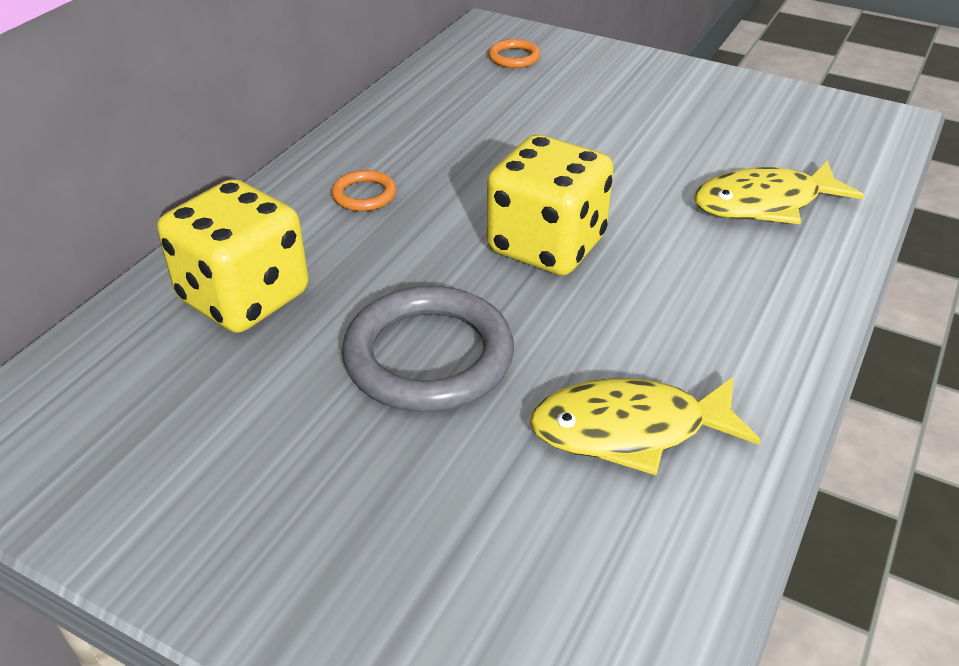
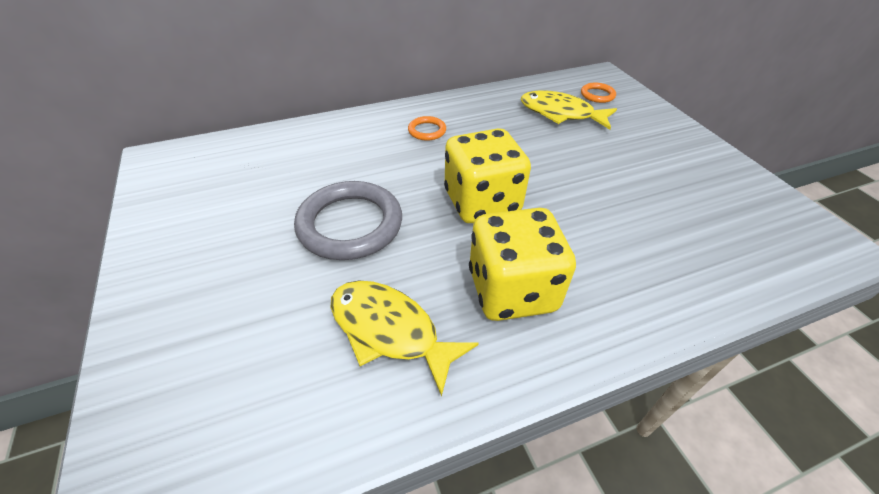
camera: 40 degrees right, 5 degrees up
yellow dice [157,179,309,333] -> yellow dice moved to [469,208,576,321]
yellow fish [694,160,864,224] -> yellow fish moved to [521,90,617,129]

